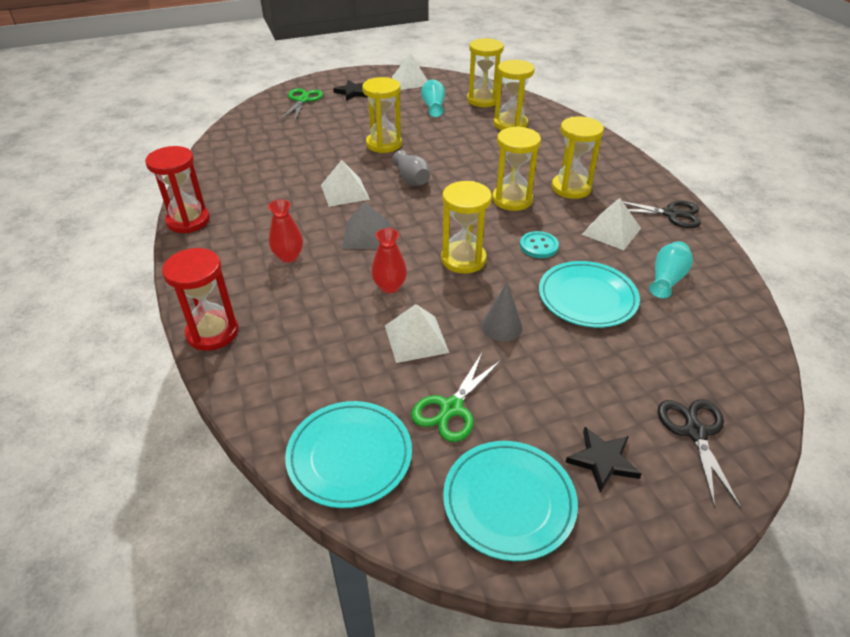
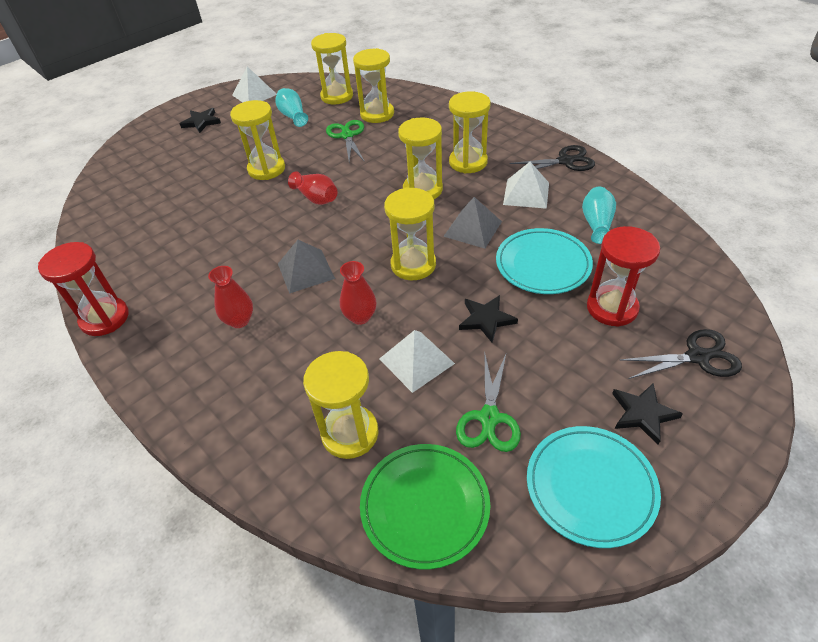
camera: 20 degrees left, 5 degrees up
red hourglass [162,248,239,351] -> red hourglass moved to [587,226,660,327]
green scissors [281,88,323,120] -> green scissors moved to [326,120,364,161]
turquoise plate [285,401,412,508] -> green plate [360,444,490,569]
white pyramid [321,160,370,207] -> none
grey vase [392,150,430,186] -> red vase [288,171,337,205]
grey cone [482,282,523,341] -> black star [459,295,518,343]
turquoise button [520,231,559,258] -> grey pyramid [443,197,502,249]
black scissors [658,399,741,508] -> black scissors turned 105 degrees clockwise [620,329,742,379]
none -> yellow hourglass [303,351,379,459]

